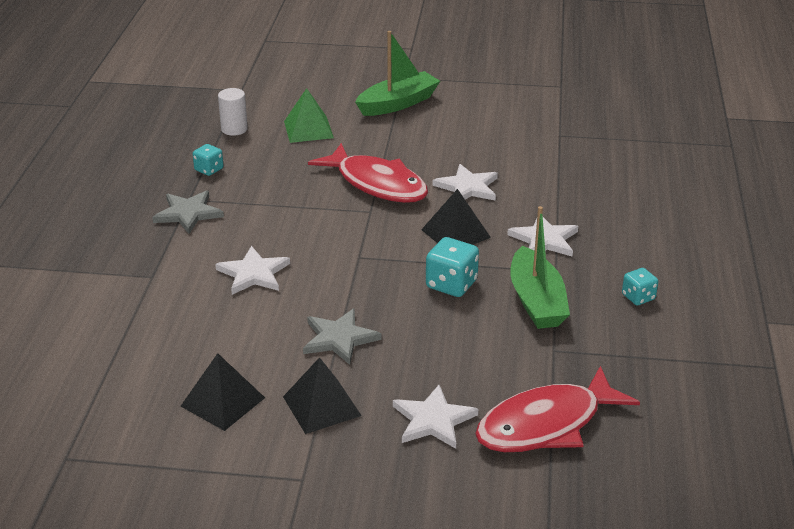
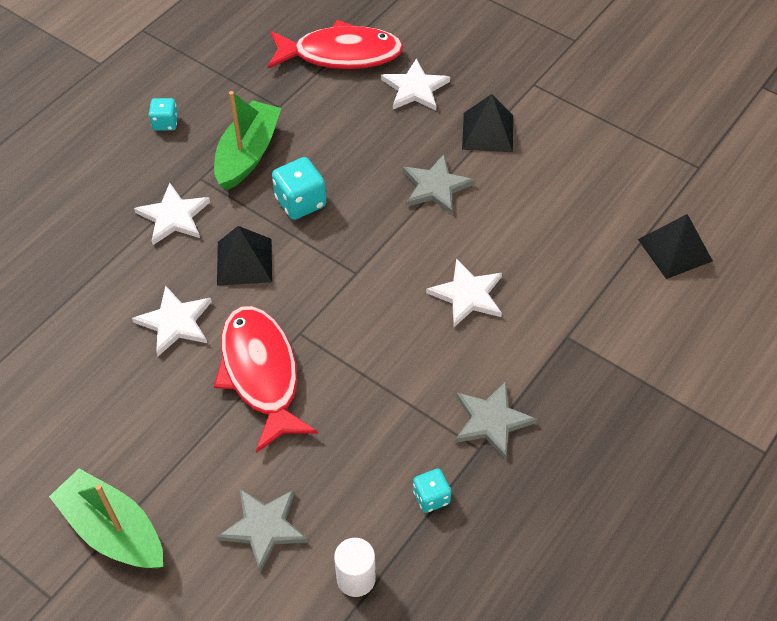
camera: 150 degrees left, 20 degrees up
black pyramid [181,353,265,431] -> black pyramid moved to [638,214,713,279]
green pyramid [284,88,334,143] -> grey star [217,489,308,572]
green boat [355,31,440,116] -> green boat turned 45 degrees clockwise [49,468,163,569]

